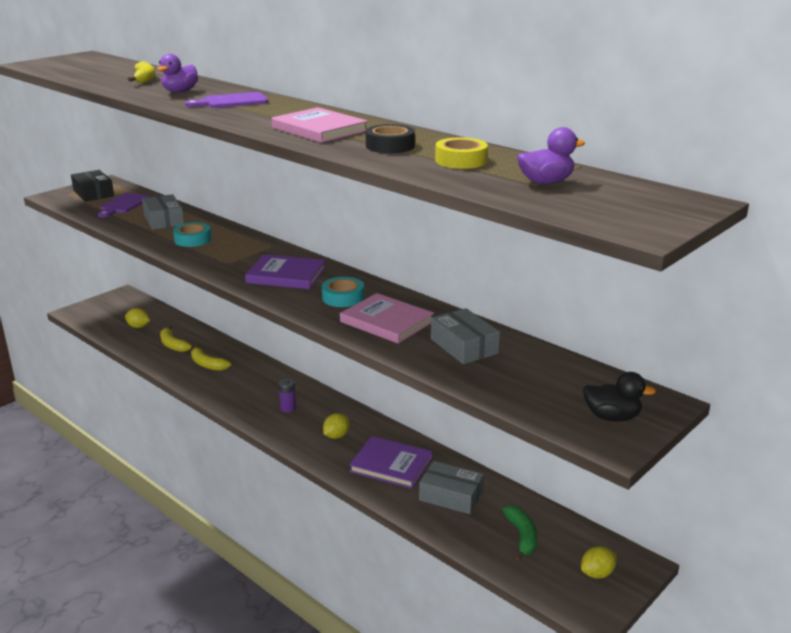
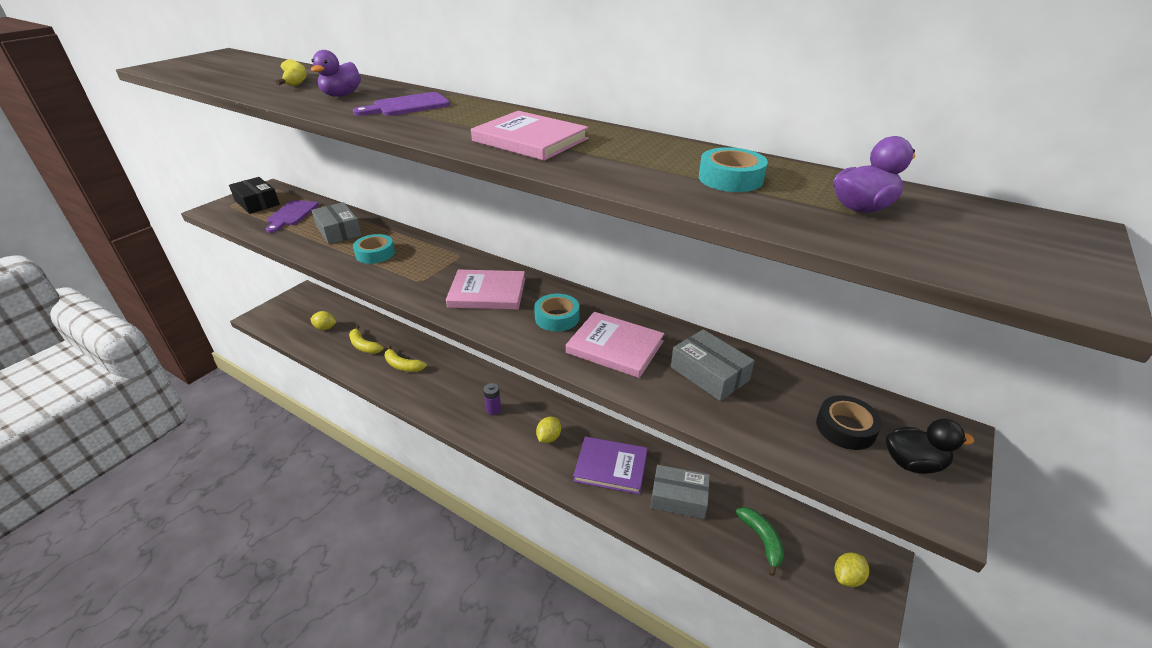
camera: 10 degrees left, 10 degrees up
purple book [245,254,326,289] -> pink book [446,269,525,310]
black tape [366,124,415,153] -> black tape moved to [816,395,882,450]
yellow tape [435,137,488,169] -> turquoise tape [699,147,768,192]

